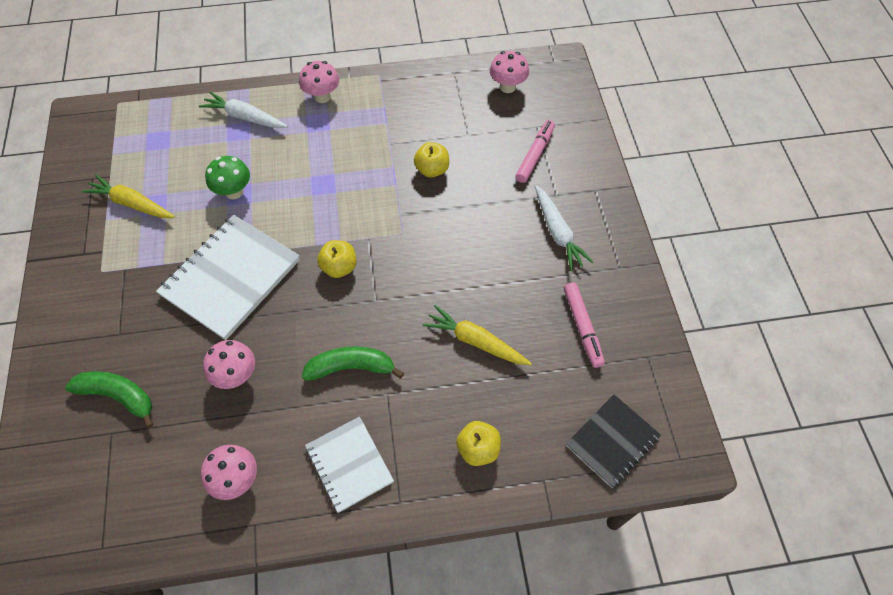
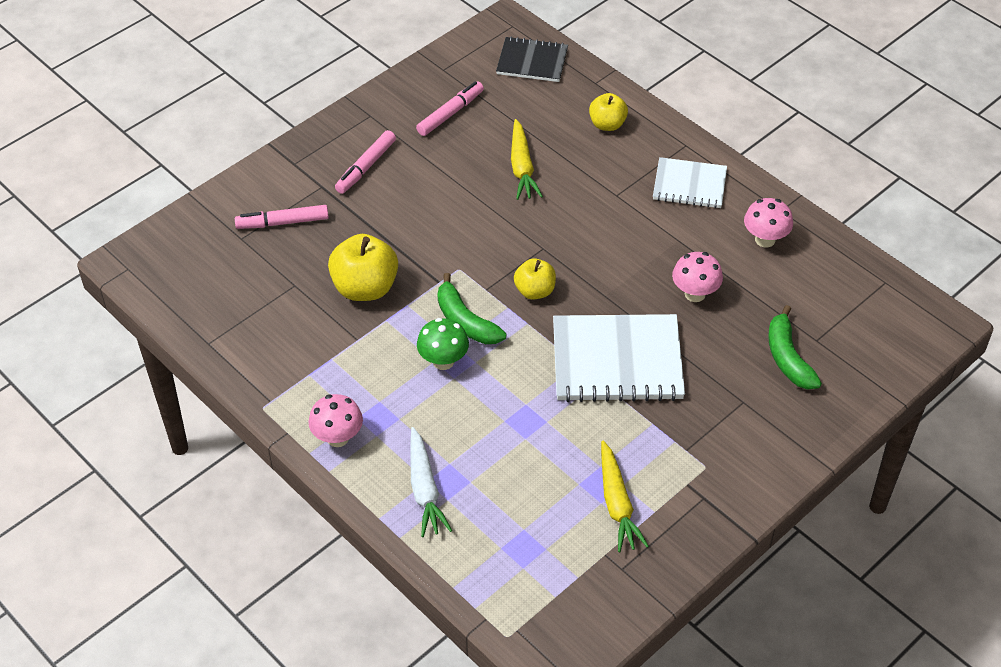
camera: 125 degrees left, 10 degrees down
green mushroom [205,156,250,200] -> green mushroom moved to [417,318,469,370]
green banana [302,346,404,381] -> green banana moved to [438,273,506,344]
white notebook [305,417,394,513] -> white notebook turned 75 degrees clockwise [653,157,727,208]
yellow apple [414,142,449,178] -> yellow apple [328,234,398,301], size x1.64
pink mushroom [490,51,529,93] -> none
white carrot [535,185,593,271] -> pink marker [335,130,396,194]

